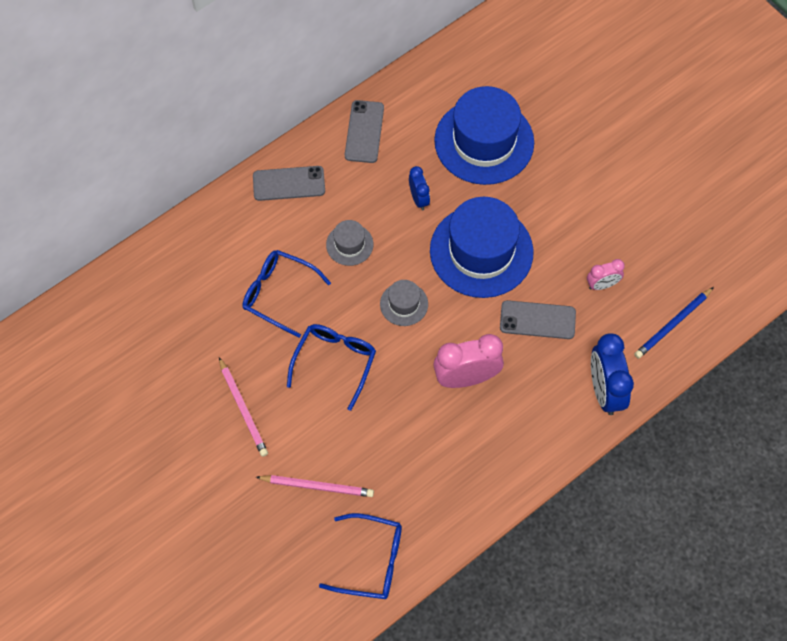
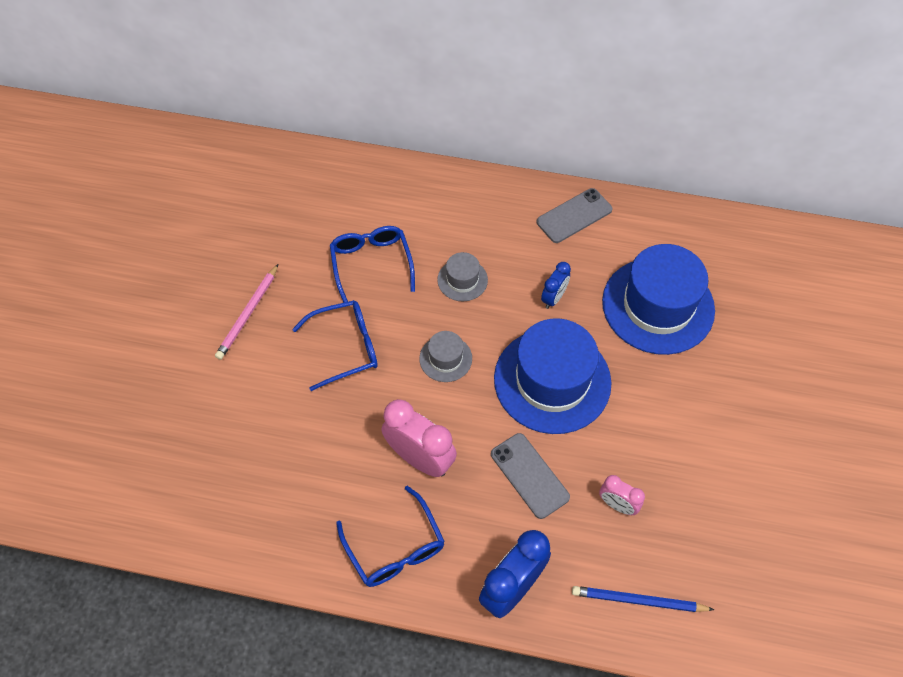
camera: 50 degrees right, 5 degrees down
grey phone [253,166,325,201] -> none
pink pencil [256,475,374,497] -> none
blue glasses [319,513,402,599] -> blue glasses moved to [336,486,445,587]

